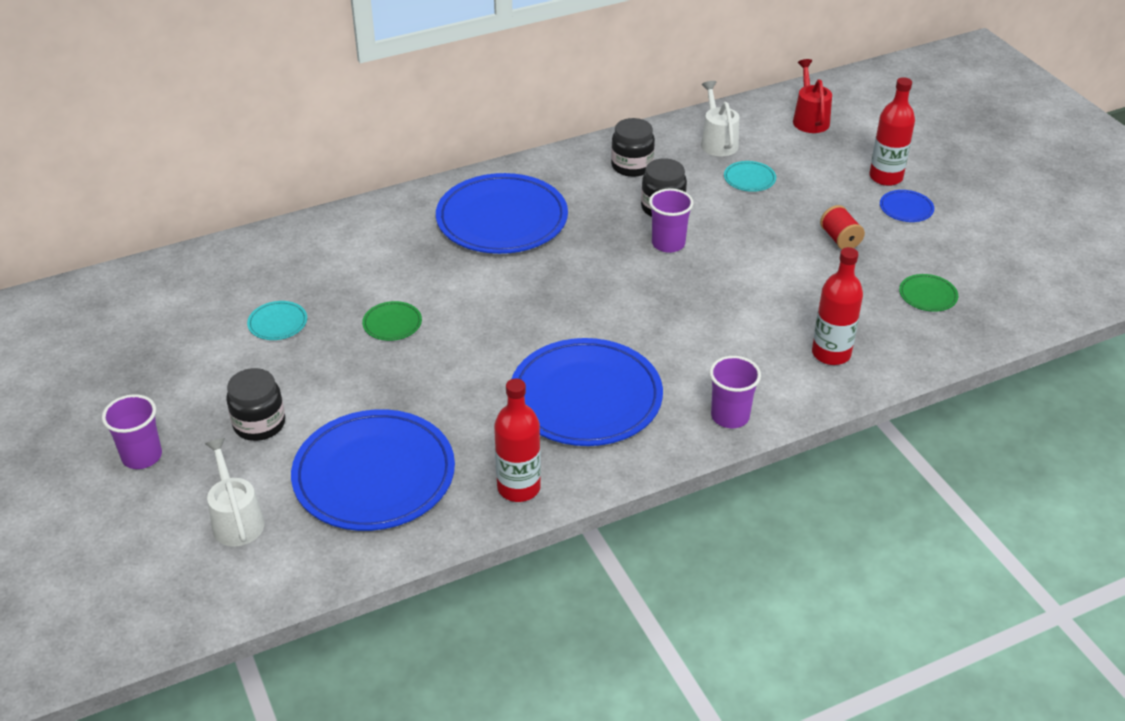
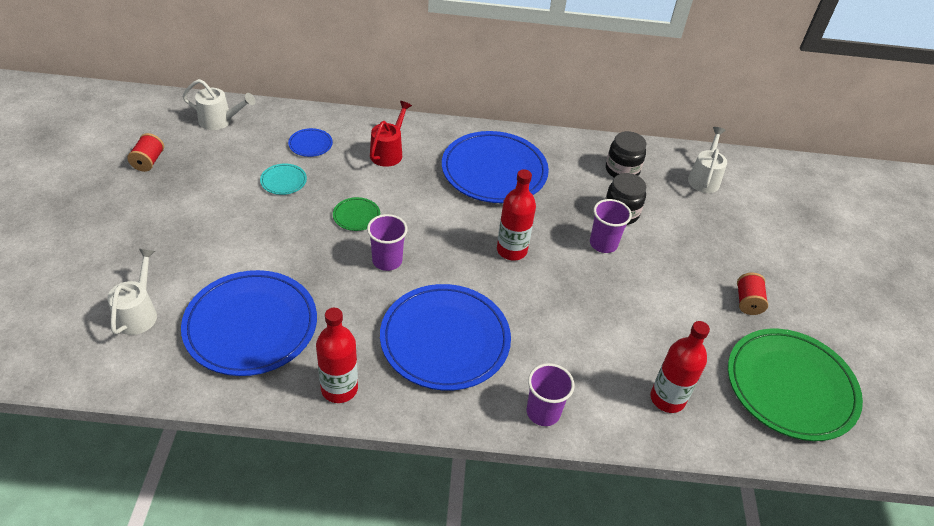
camera: 25 degrees right, 5 degrees up
purple cup [102,394,162,469] -> purple cup moved to [367,214,408,271]
black jar [226,368,285,441] -> none
turquoise plate [724,161,776,192] -> none
red watering can [793,59,832,133] -> red watering can moved to [370,101,412,167]
red bottle [869,77,915,186] -> red bottle moved to [497,169,536,260]
blue plate [880,190,934,222] -> blue plate moved to [288,128,333,157]
green plate [899,274,958,312] -> green plate [728,329,863,441], size x2.43
none -> red spool [127,133,164,172]
none -> white watering can [182,79,255,130]

